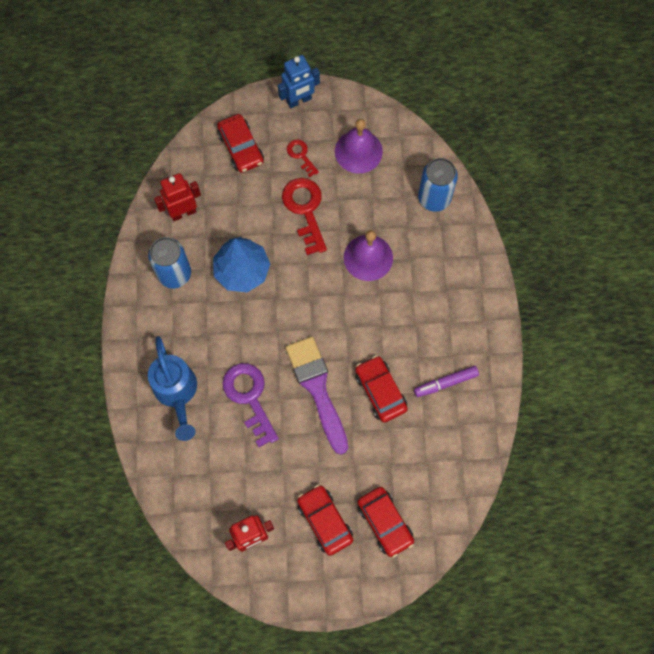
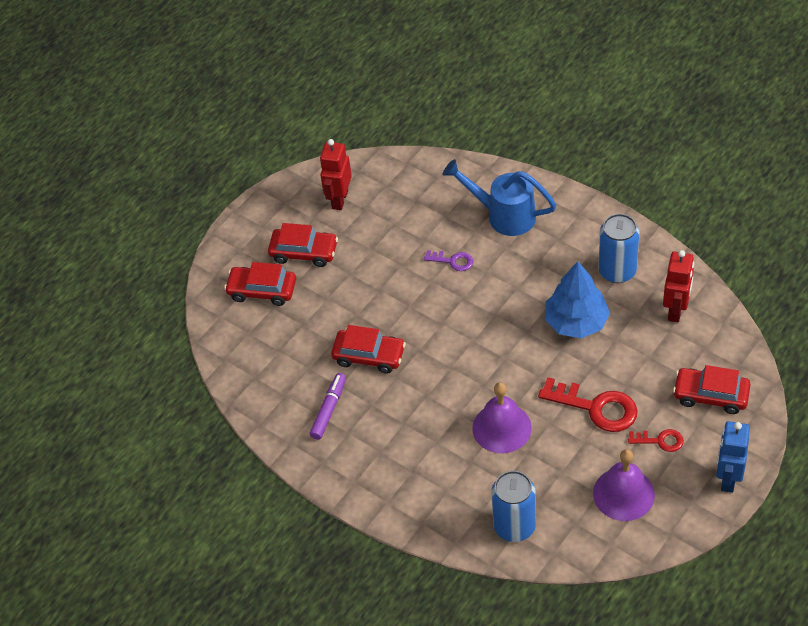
camera: 135 degrees right, 20 degrees down
purple key [222,363,279,447] -> purple key [424,250,473,271], size x0.54
purple brush [286,337,348,455] -> none

